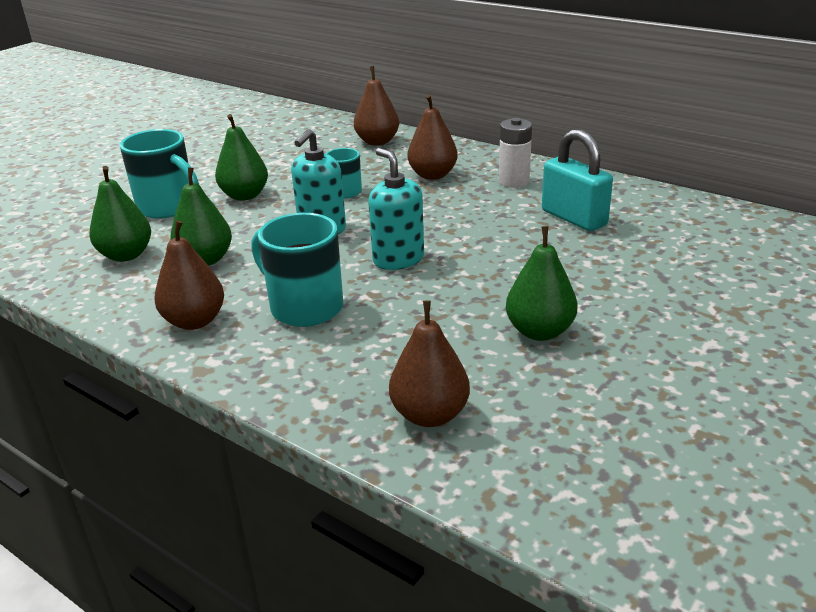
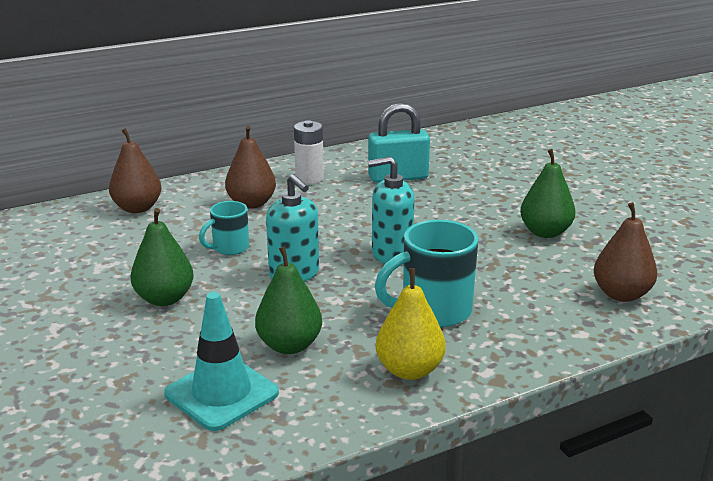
camera: 65 degrees left, 5 degrees down
green pear [90,166,151,262] -> turquoise traffic cone [164,292,279,431]
turquoise mug [120,129,199,219] -> none
brown pear [155,220,224,330] -> yellow pear [376,268,446,380]

